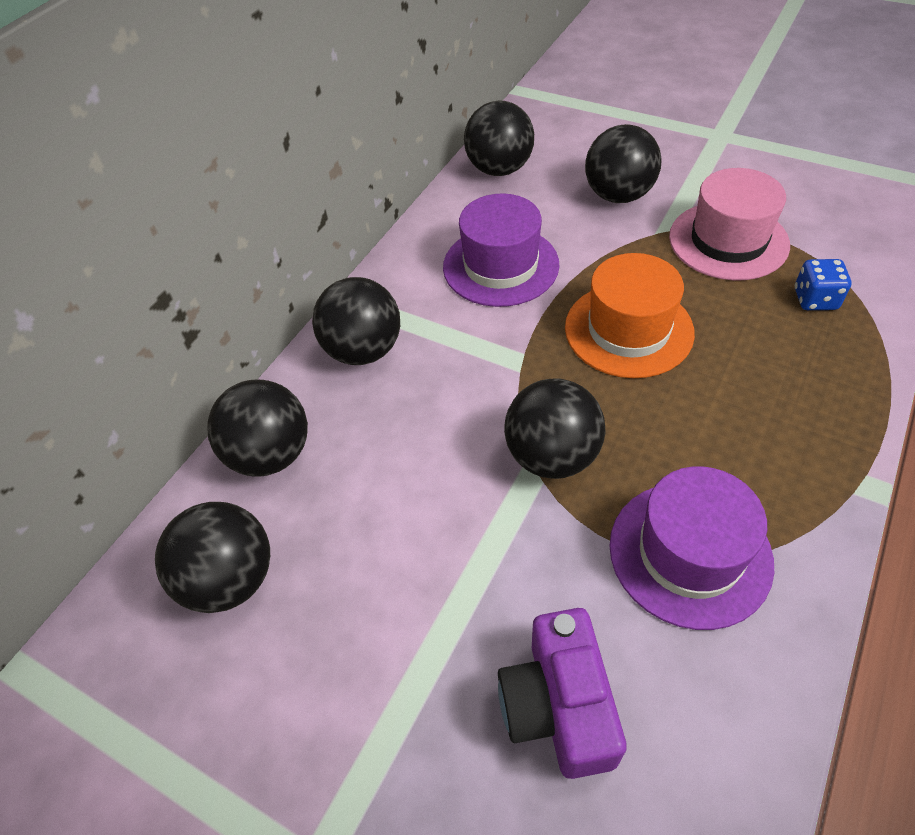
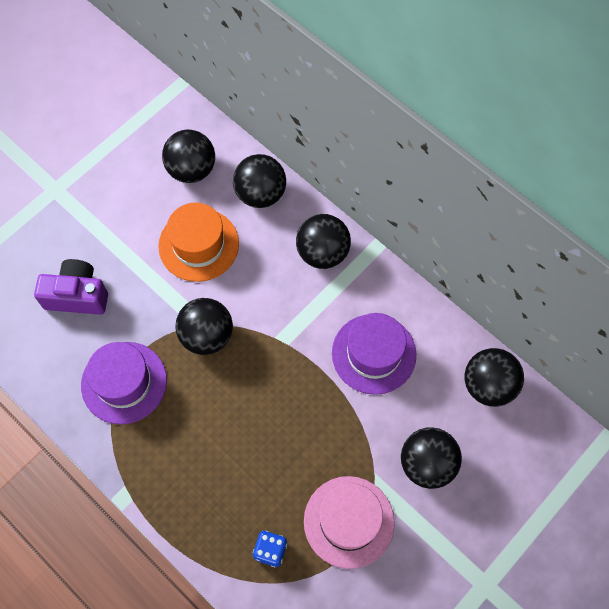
camera: 100 degrees right, 15 degrees up
orange hat [565,253,695,378] -> orange hat moved to [158,203,239,282]

